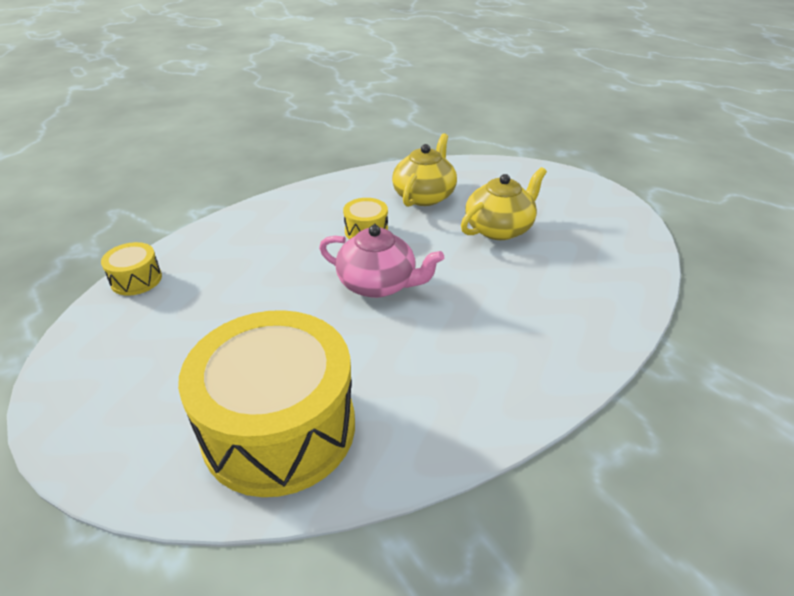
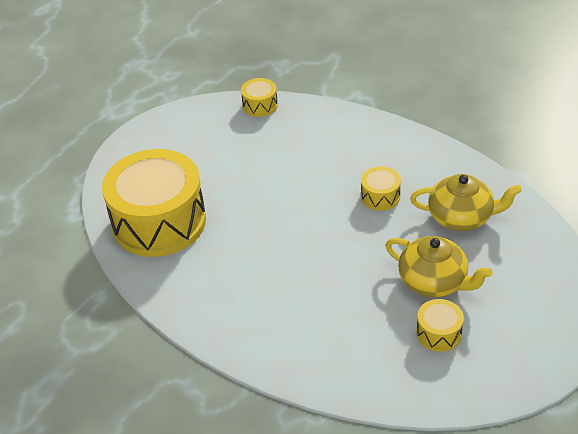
camera: 75 degrees right, 5 degrees up
pink teapot [319,225,444,298] -> none
none -> yellow drum [416,299,464,352]

